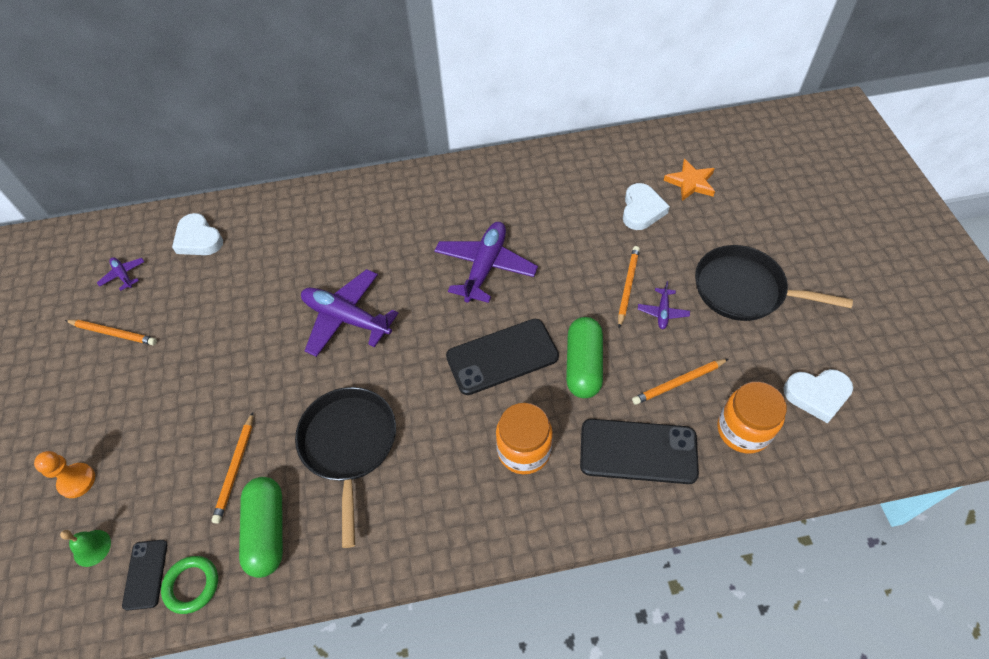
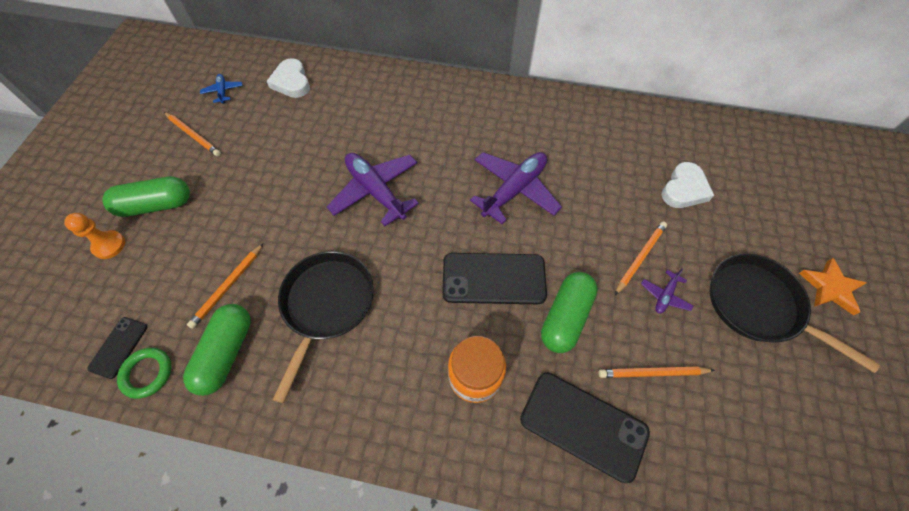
camera: 20 degrees right, 5 degrees up
green bell [60,530,111,567] -> none
purple plane [97,257,145,291] -> blue plane [200,74,242,104]
orange star [664,159,715,201] -> orange star moved to [799,258,867,315]
orange jar [717,382,787,454] -> none
white heart [783,369,853,423] -> none
none -> green capsule [102,176,190,217]

